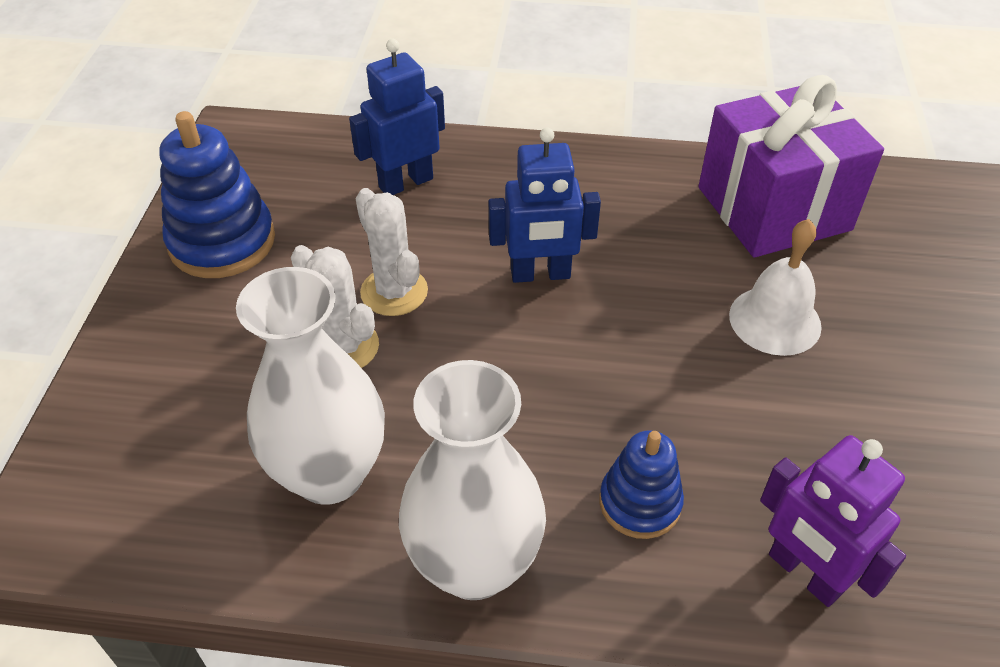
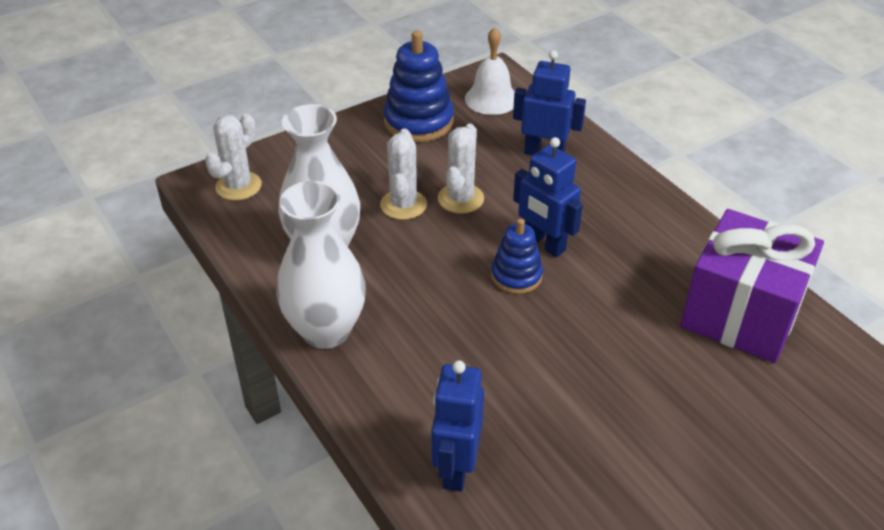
camera: 50 degrees right, 5 degrees down
blue stacking toy [599,430,684,539] -> blue stacking toy moved to [491,219,543,294]
white bell [729,219,822,356] -> white bell moved to [465,27,515,115]
purple robot [760,435,906,607] -> blue robot [431,360,484,492]
none -> white cactus [205,113,262,201]

